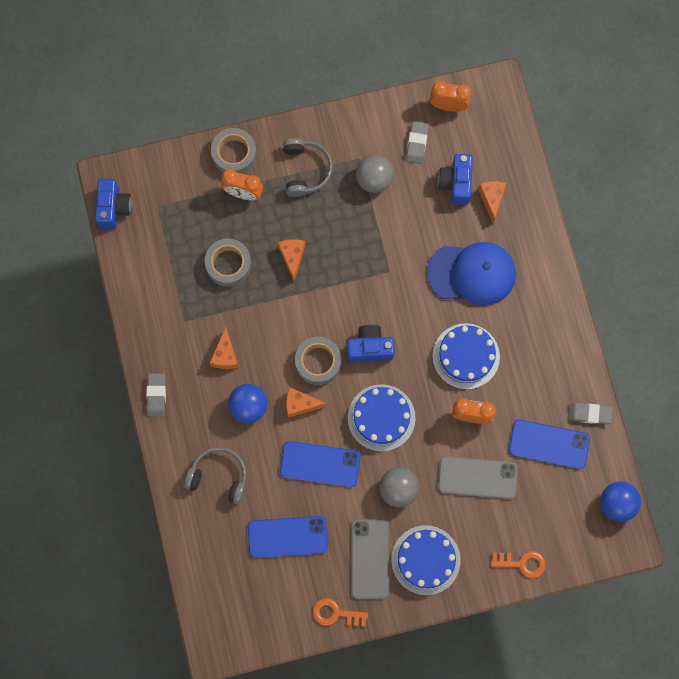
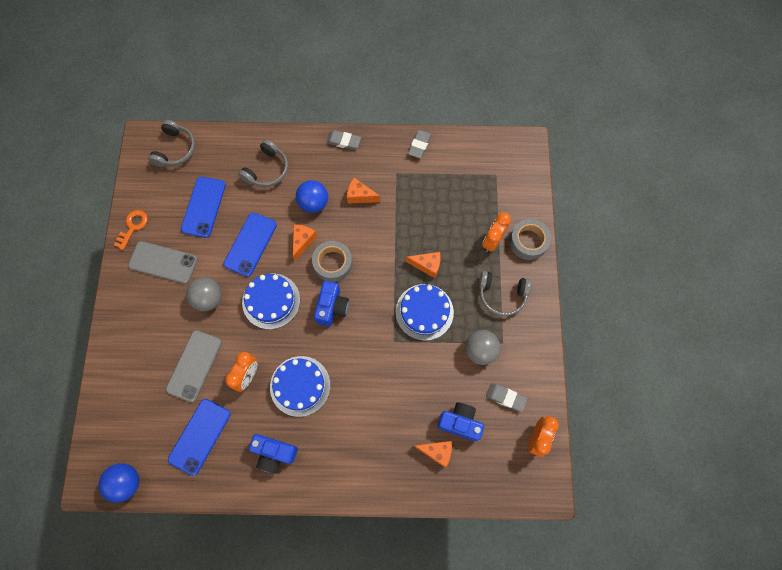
camera: 105 degrees right, 5 degrees down
blue camera [95,178,132,229] -> blue camera moved to [249,434,298,474]
grey tape [205,239,251,287] -> none
blue cake [391,525,461,595] -> blue cake moved to [396,284,454,341]
blue cap [427,242,516,306] -> none
orange key [491,551,546,578] -> none
grey eraser [568,403,612,424] -> grey eraser moved to [408,130,432,158]
none -> grey headphones [148,120,195,167]

